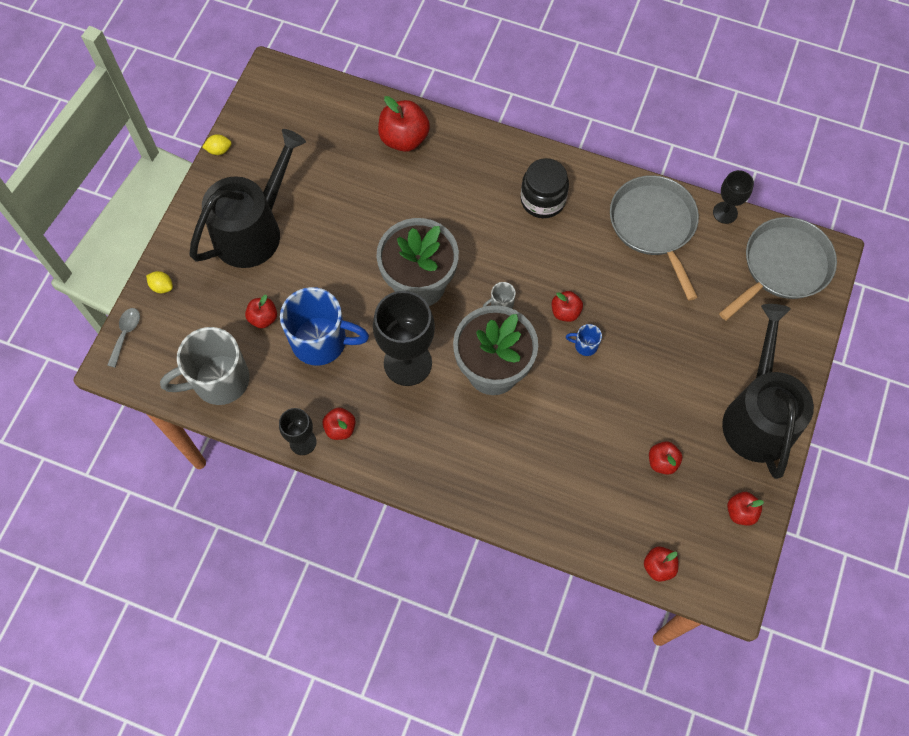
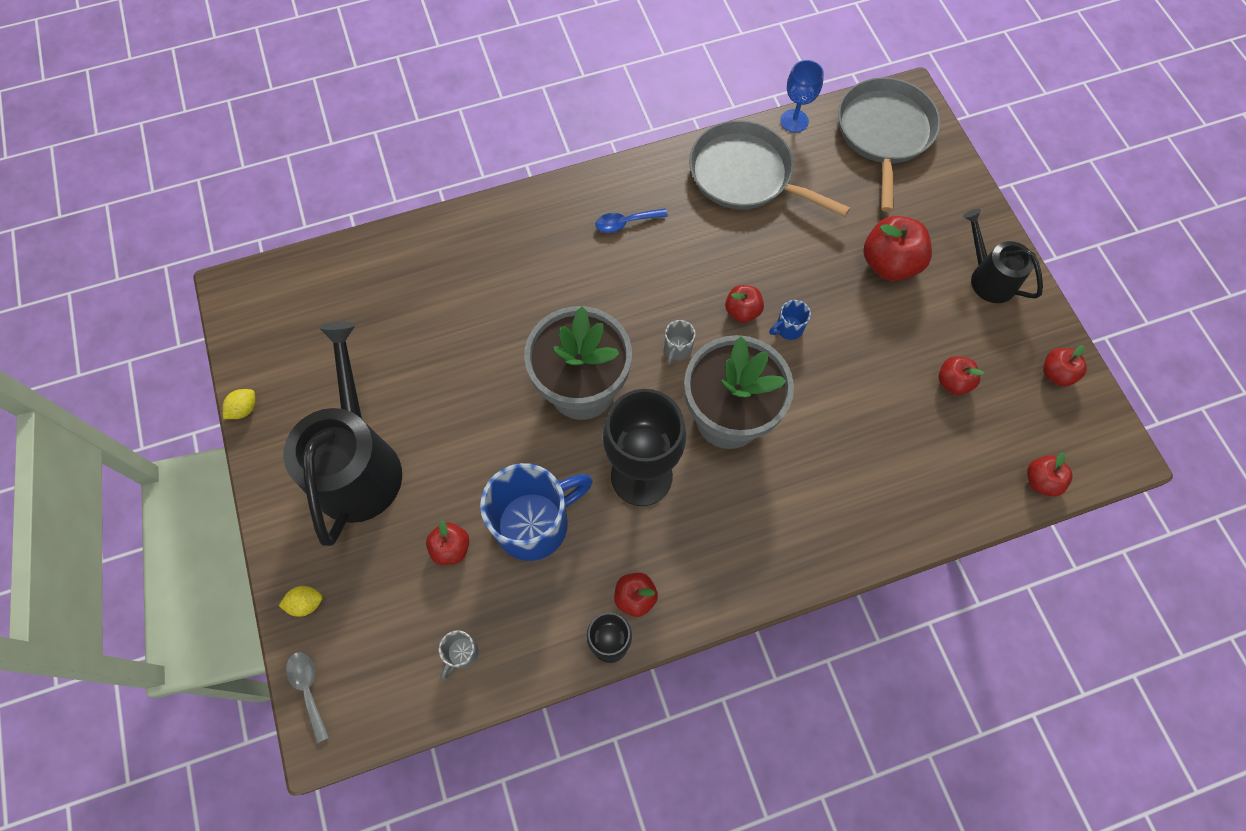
camera: 40 degrees left, 0 degrees up
grey mug [160,327,249,405] -> grey mug [439,630,479,680], size x0.42
red apple [378,96,430,152] -> red apple moved to [864,216,932,281]
black jar [521,158,569,218] -> blue spoon [595,208,668,233]
black goblet [713,170,754,224] -> blue goblet [780,60,824,133]
black watering can [722,304,814,479] -> black watering can [963,209,1043,303], size x0.55

